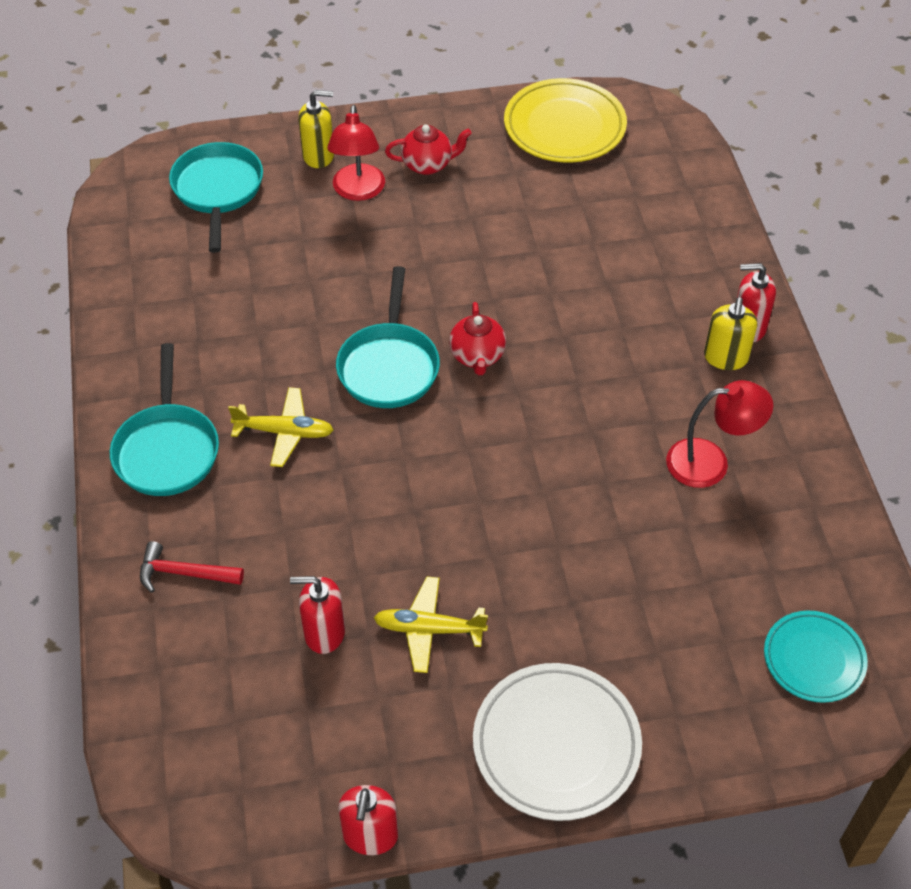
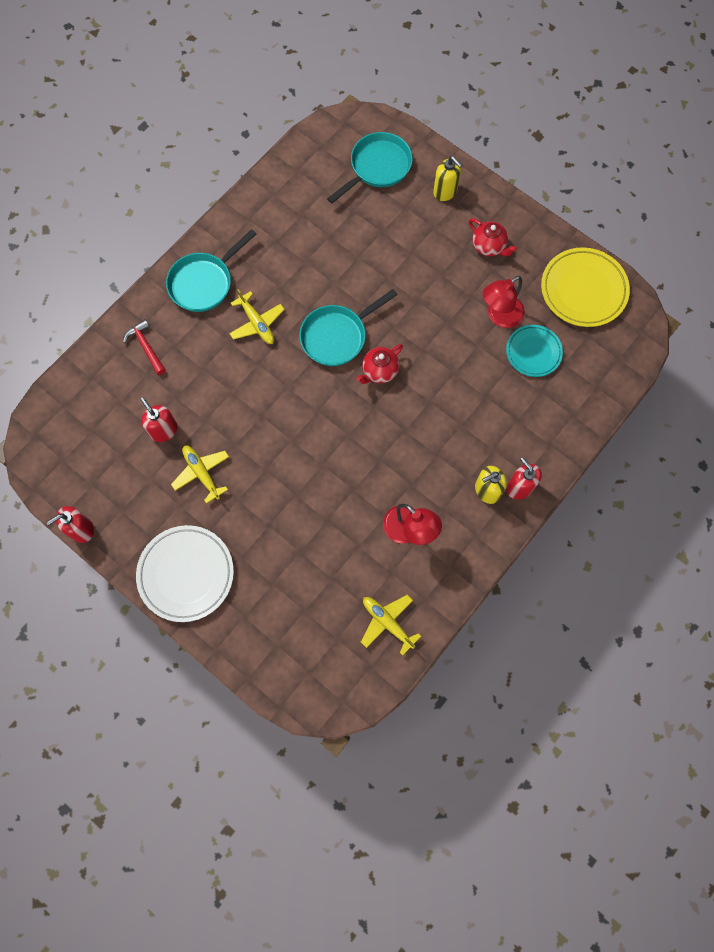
camera: 50 degrees right, 20 degrees up
red lamp [327,105,385,201] -> red lamp moved to [483,276,525,328]
turquoise plate [764,611,868,703] -> turquoise plate moved to [506,325,563,377]
none -> yellow plane [361,595,421,655]

